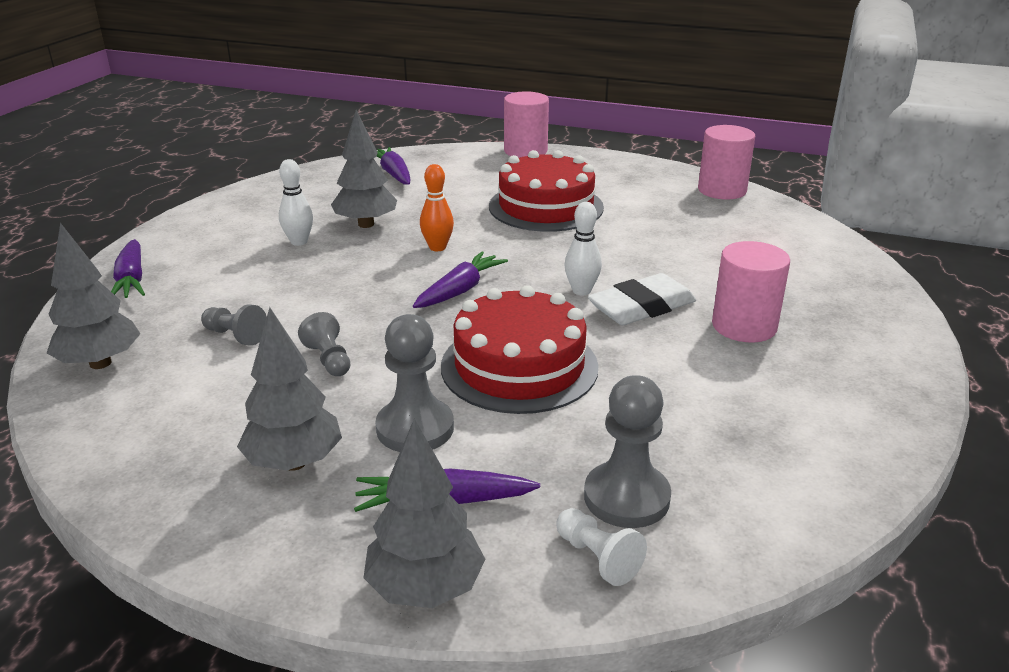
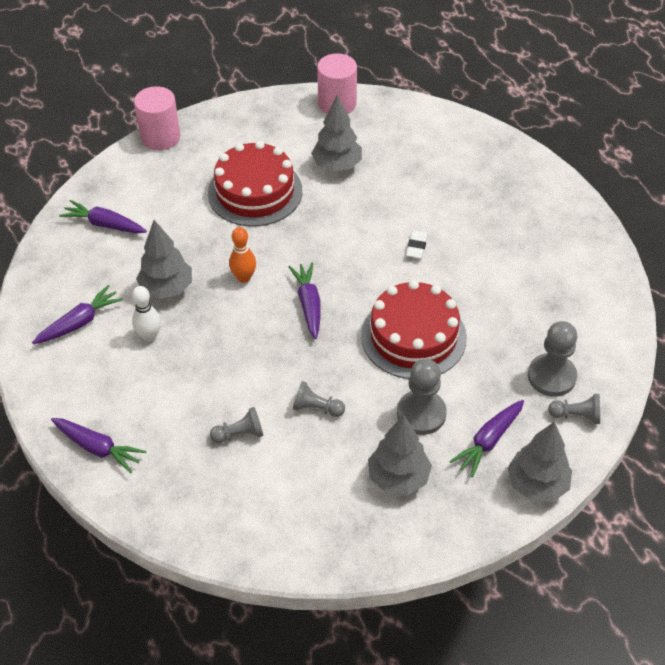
camera: 45 degrees left, 20 degrees up
grey tree [47,223,140,369] -> grey tree moved to [311,95,362,171]
white pawn [556,508,647,586] -> grey pawn [548,394,600,424]
white bowling pin [564,202,602,295] -> none
white eraser [588,273,696,325] -> white eraser [406,230,428,259], size x0.53
pink cylinder [712,241,790,343] -> none
none -> purple carrot [32,285,123,344]

